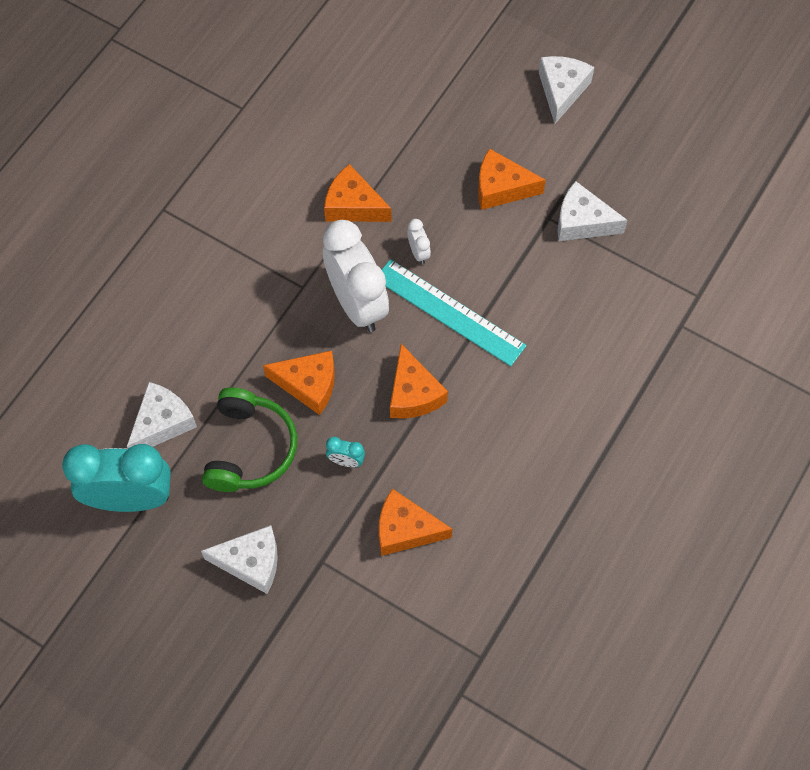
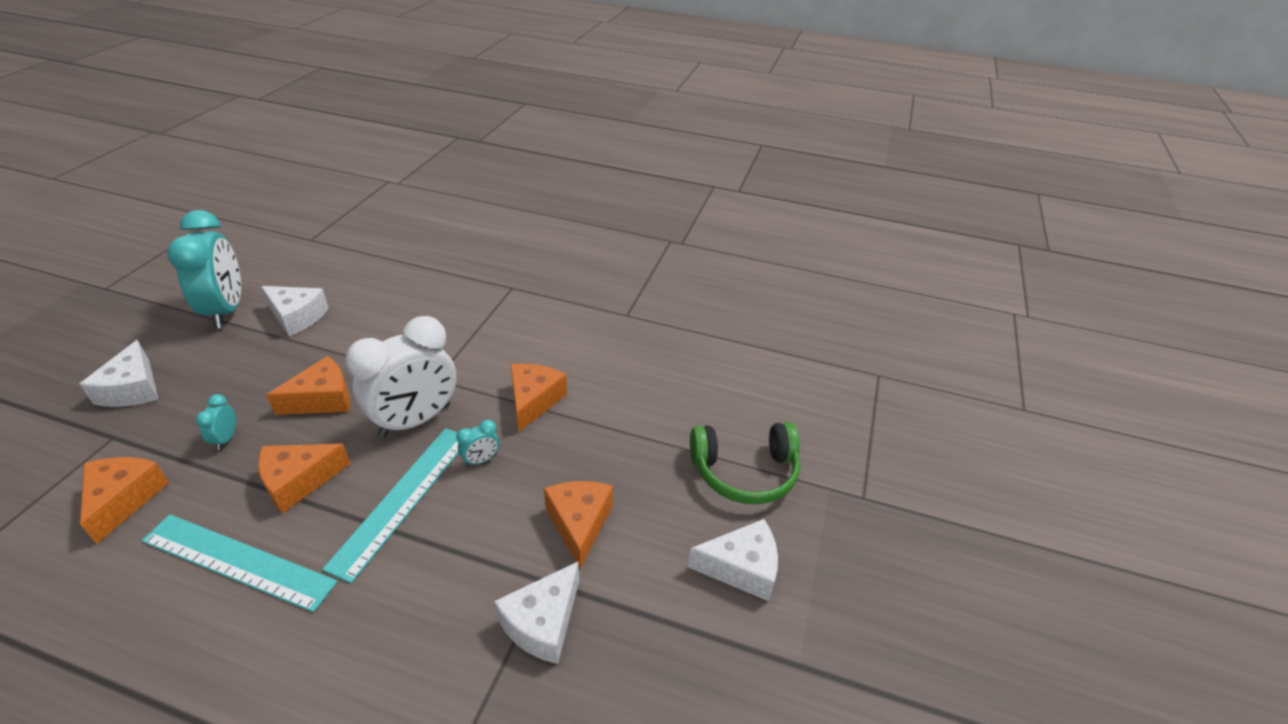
camera: 75 degrees right, 25 degrees down
green headphones [202,387,297,492] -> green headphones moved to [690,422,800,504]
orange cheese [263,351,335,415] -> orange cheese turned 120 degrees counterclockwise [266,356,350,415]
white clock [407,219,431,264] -> turquoise clock [456,420,500,467]
white cheese [558,181,628,241] -> white cheese turned 150 degrees counterclockwise [494,561,579,664]
none -> turquoise ruler [142,514,338,612]

